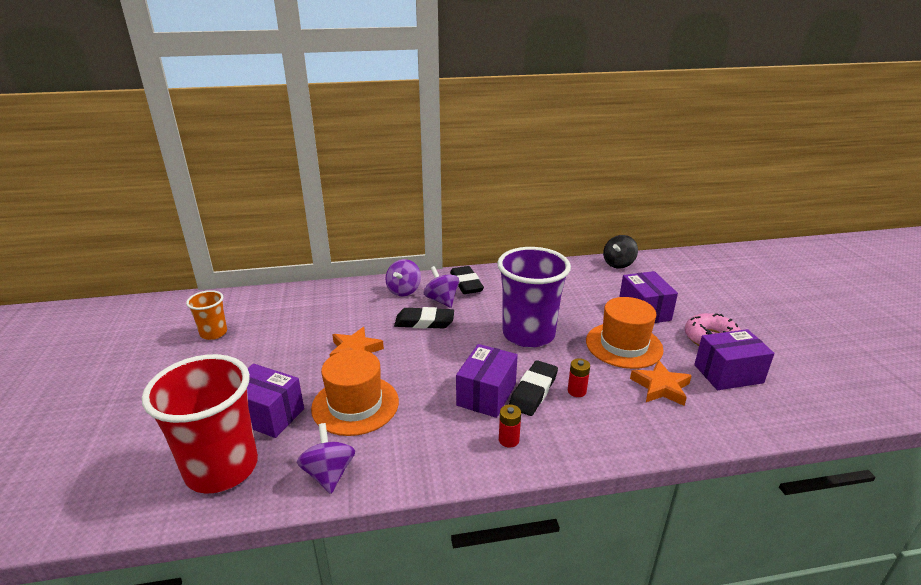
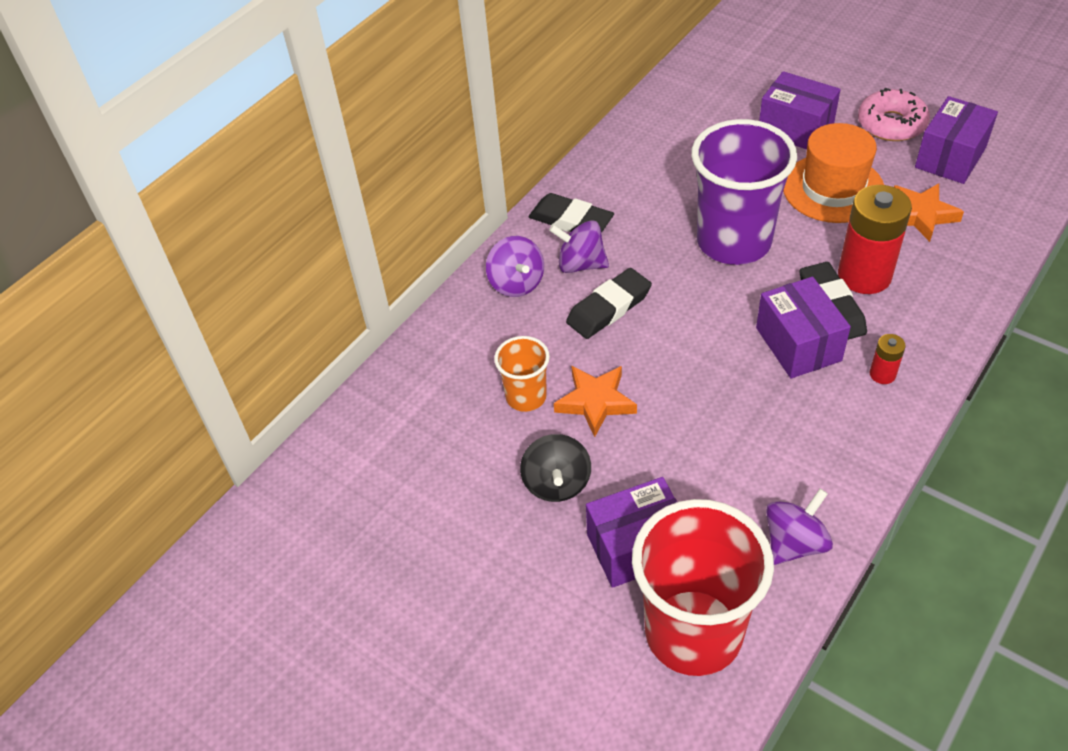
camera: 40 degrees left, 20 degrees up
orange cup [186,290,227,340] -> orange cup moved to [494,336,550,412]
purple spinning top [297,423,355,494] -> purple spinning top turned 105 degrees clockwise [766,489,833,565]
orange hat [311,349,399,436] -> none
red battery [568,358,590,397] -> red battery [838,185,912,294], size x2.20
black spinning top [603,235,638,269] -> black spinning top moved to [520,434,591,502]

